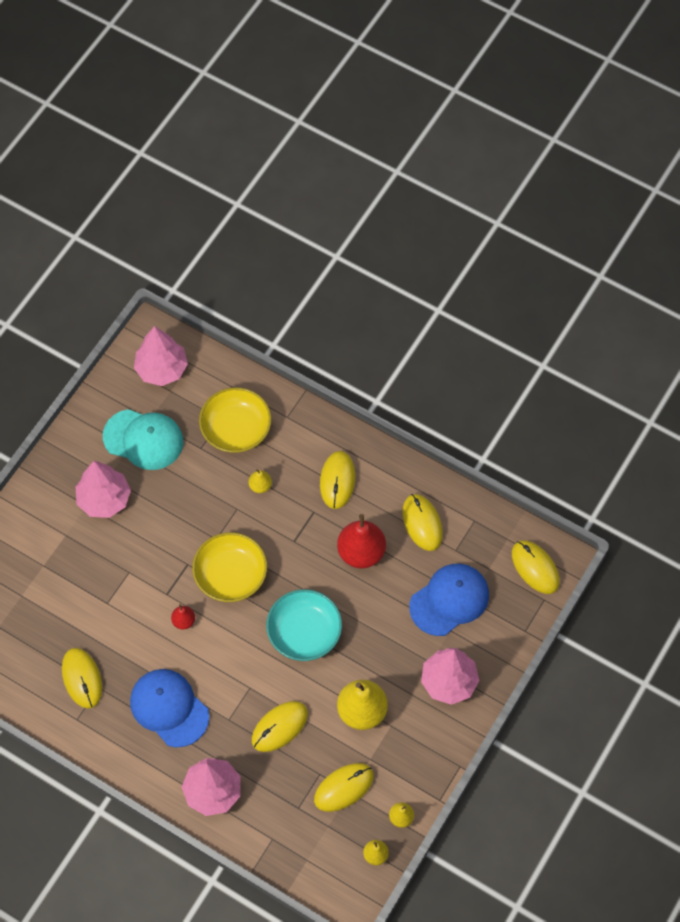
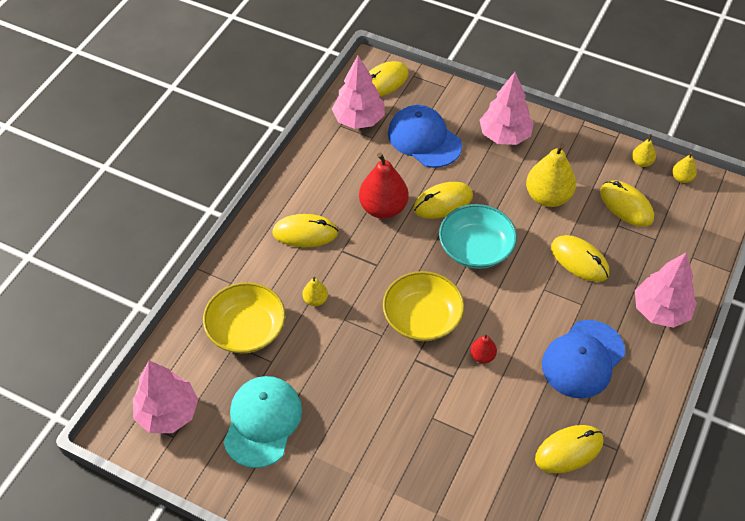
camera: 95 degrees left, 10 degrees down
pink tree [75,461,131,518] -> pink tree moved to [332,56,385,129]
yellow mouse [402,494,443,551] -> yellow mouse moved to [413,182,473,219]

